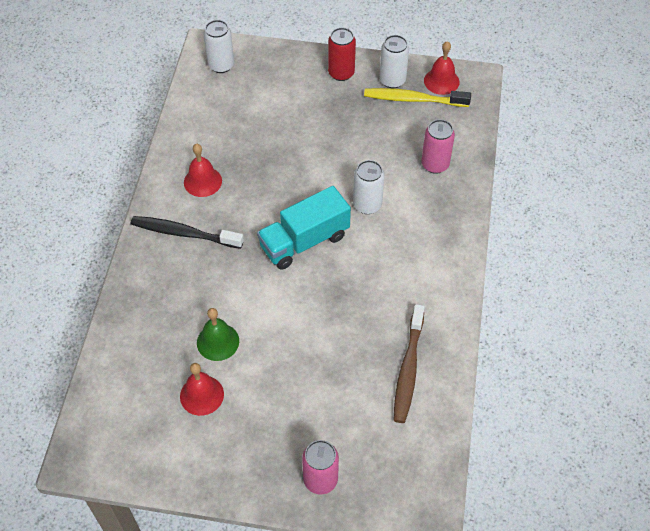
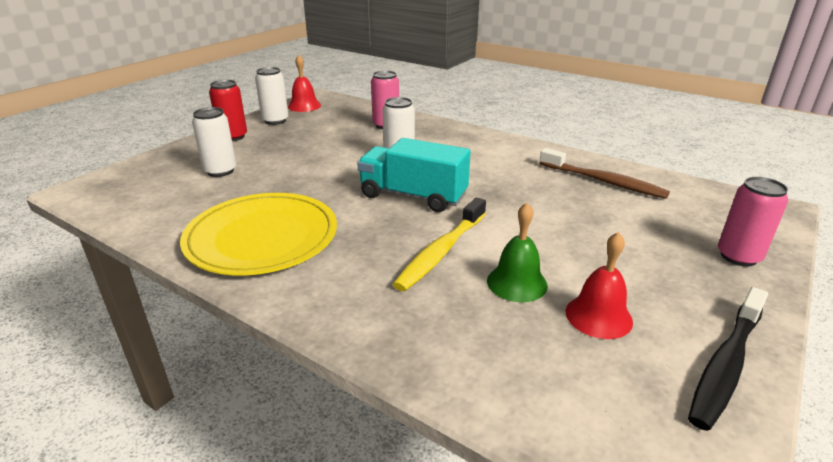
camera: 65 degrees left, 25 degrees down
black toothbrush [131,216,244,249] -> black toothbrush moved to [688,287,768,431]
red bell [184,144,222,197] -> yellow plate [180,193,337,275]
white can [204,20,234,73] -> white can moved to [192,107,236,177]
turquoise truck [257,186,351,270] -> turquoise truck turned 120 degrees clockwise [357,138,470,212]
yellow toothbrush [364,88,471,107] -> yellow toothbrush moved to [393,197,486,291]

